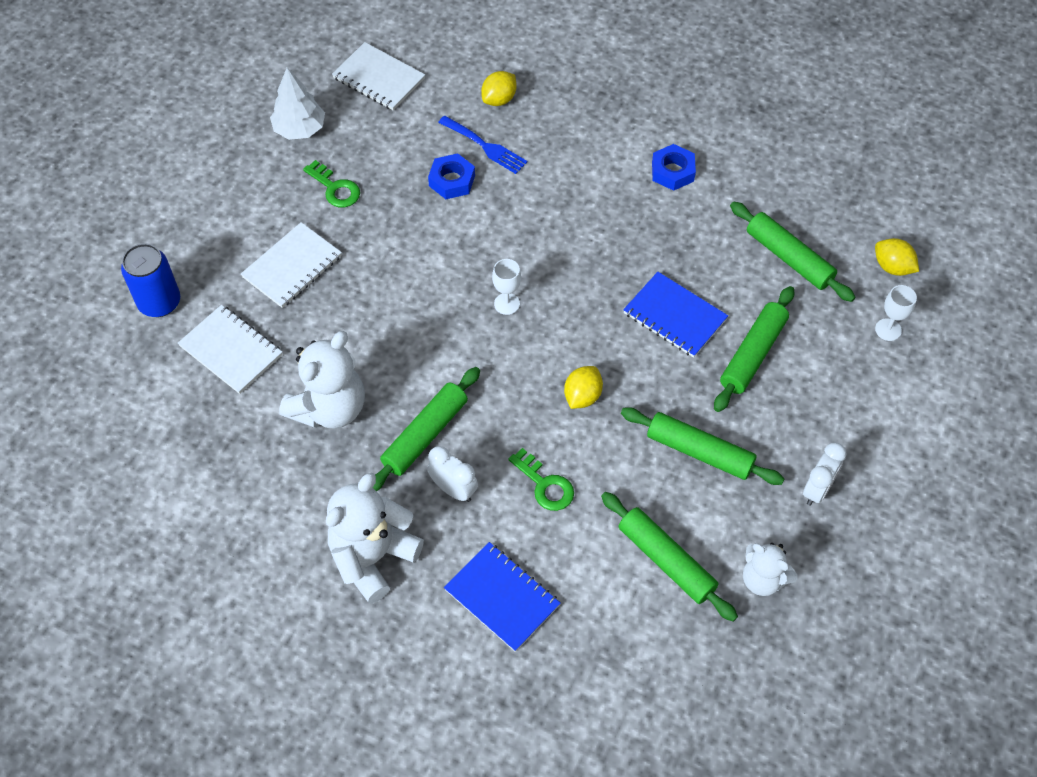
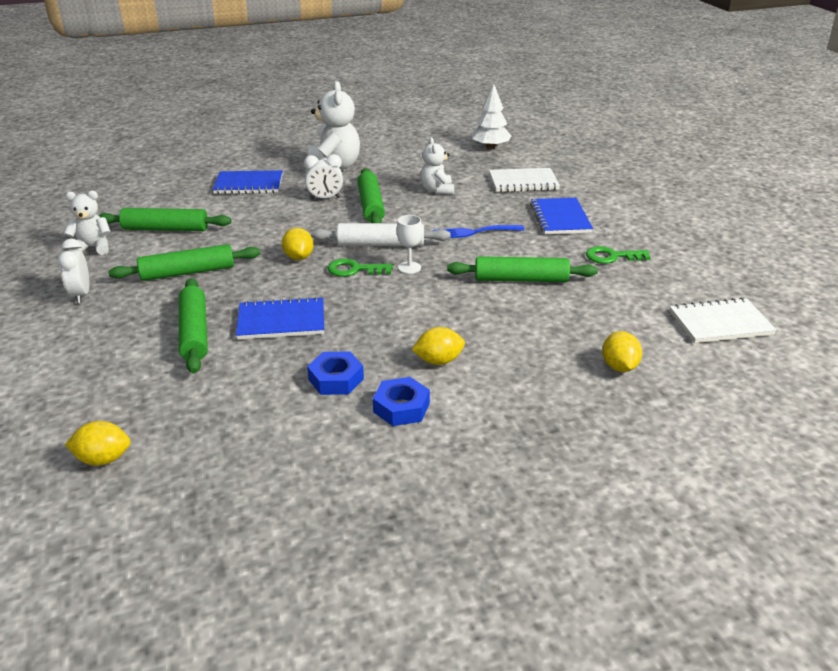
camera: 135 degrees right, 25 degrees down
blue can [121,243,180,317] -> none
white notebook [241,222,342,308] -> blue notebook [530,198,593,234]
white tree [270,68,325,140] -> white tree moved to [471,84,511,149]
white teddy bear [279,331,365,429] -> white teddy bear [420,137,454,195], size x0.60
blue nut [428,153,475,199] -> blue nut moved to [307,351,364,395]
blue fork [438,116,527,174] -> blue fork moved to [433,225,524,238]
green key [508,448,574,511] -> green key moved to [327,258,393,277]
green rolling pin [730,202,855,302] -> green rolling pin moved to [447,256,598,282]
white goblet [875,285,917,341] -> none
none -> white rolling pin [311,223,451,246]
none -> yellow lemon [412,327,465,365]

